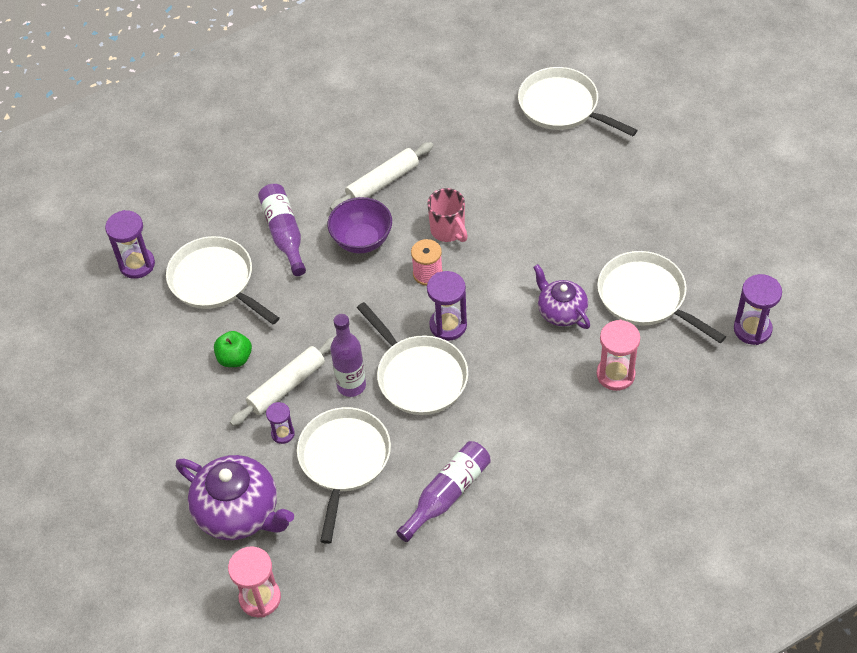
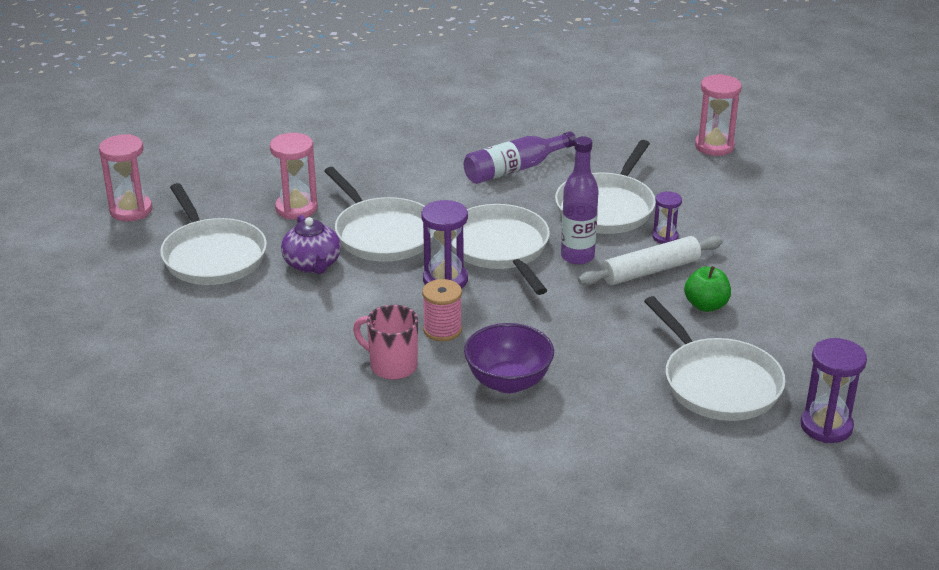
camera: 165 degrees left, 20 degrees down
purple teapot [176,455,294,540] -> none
purple bottle [258,184,306,276] -> none
white rolling pin [330,142,433,211] -> none
pink mug [427,188,468,242] -> pink mug turned 45 degrees counterclockwise [353,305,418,380]
white pan [518,67,638,136] -> white pan moved to [324,167,433,261]
purple hourglass [734,274,782,345] -> pink hourglass [99,134,152,221]

